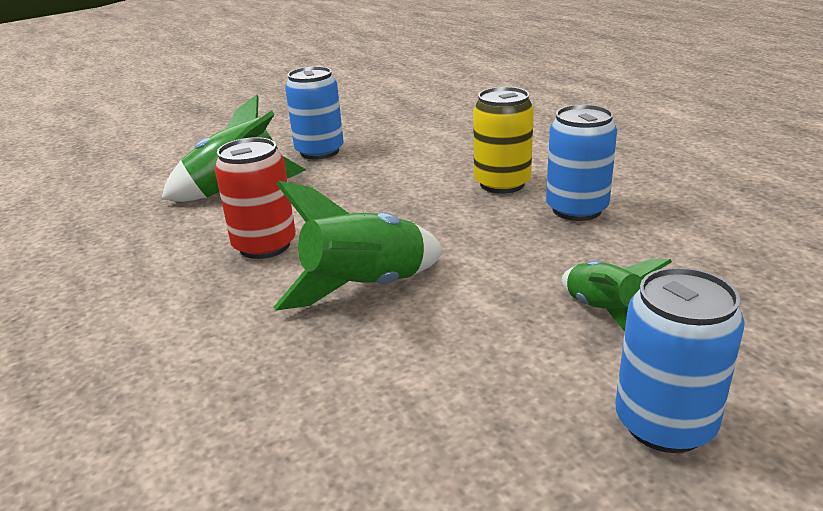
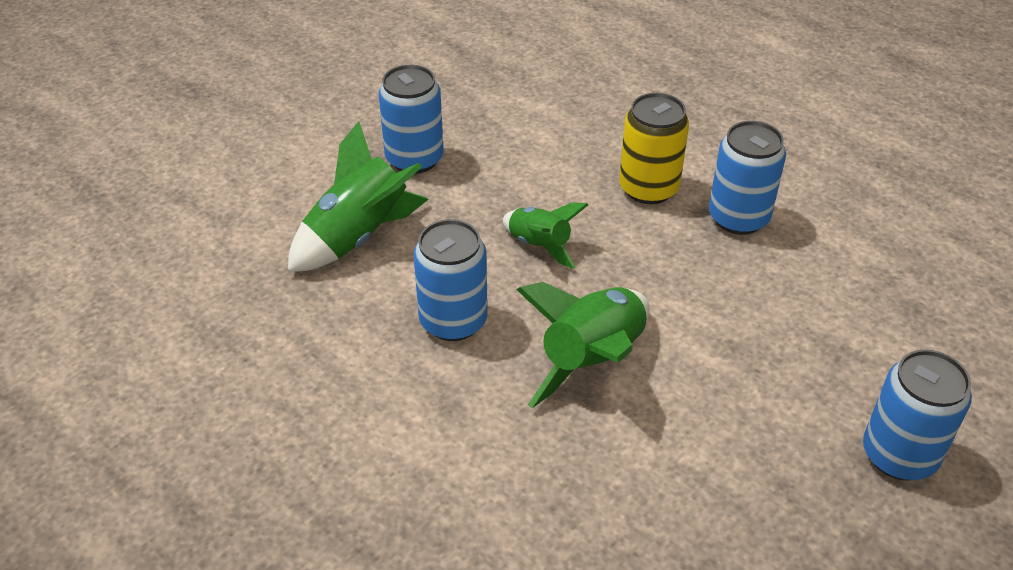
camera: 20 degrees left, 15 degrees up
red can [214,137,296,259] -> blue can [413,219,488,341]
green rocket [562,259,672,332] -> green rocket moved to [503,202,588,269]

